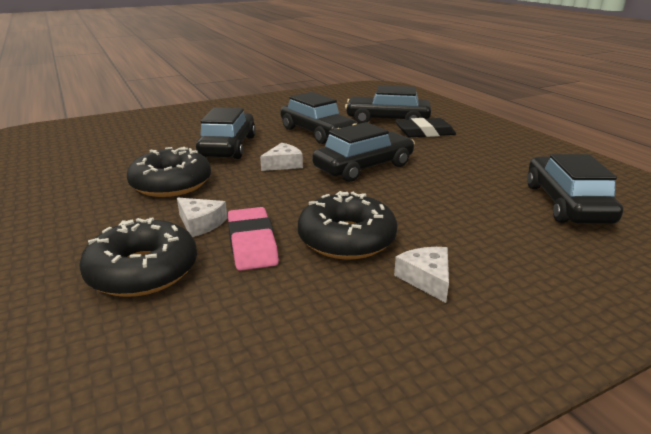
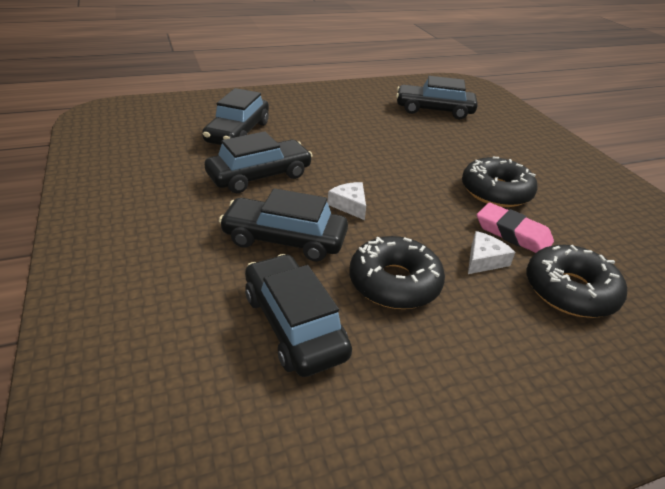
camera: 85 degrees left, 10 degrees up
pink eraser [228,207,279,271] -> pink eraser turned 45 degrees clockwise [477,203,554,253]
black car [312,122,415,182] -> black car moved to [245,254,352,377]
white cheese [394,247,449,303] -> none
black eraser [395,118,456,137] -> none

